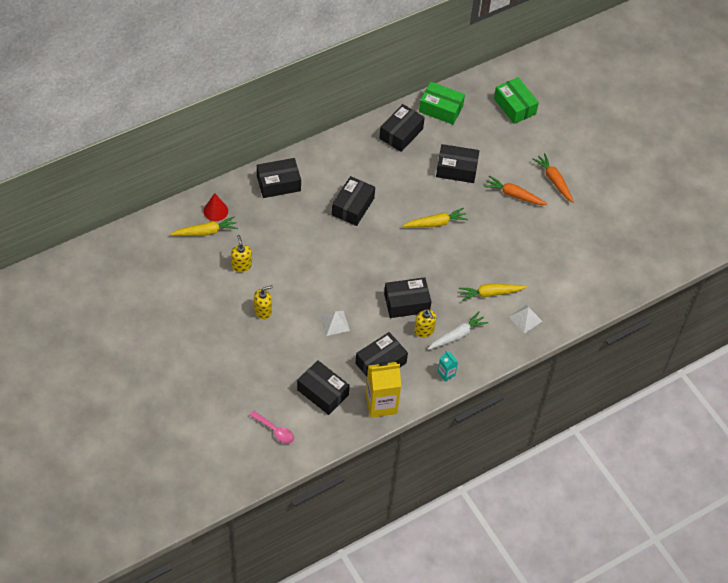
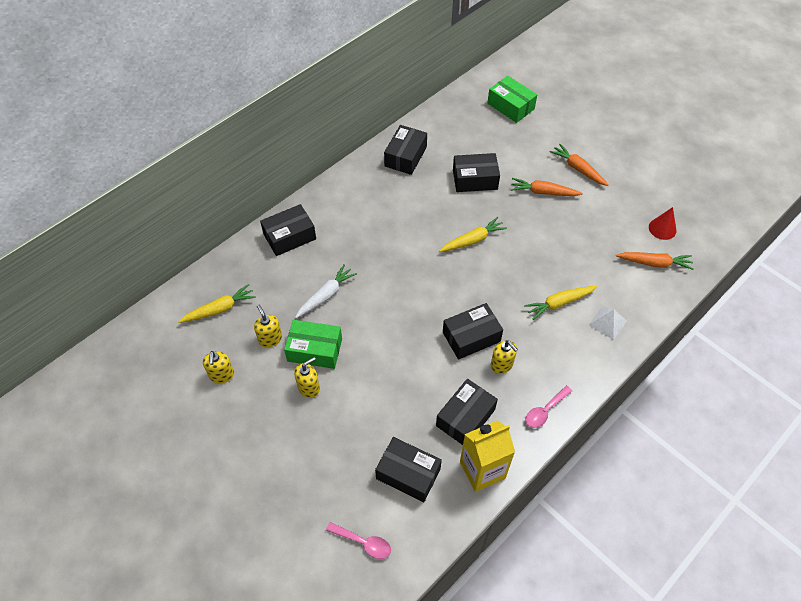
camera: 10 degrees left, 0 degrees up
red cone [203,193,228,221] -> red cone moved to [649,207,676,240]
white pyramid [320,311,350,336] -> none
black box [332,176,375,226] -> none
green box [419,82,465,125] -> green box moved to [284,320,342,369]
white carrot [428,312,488,350] -> white carrot moved to [295,264,357,318]
turquoise carton [438,351,458,381] -> pink spoon [525,386,572,428]
none -> yellow soap dispenser [203,351,234,383]
none -> orange carrot [616,252,693,270]

